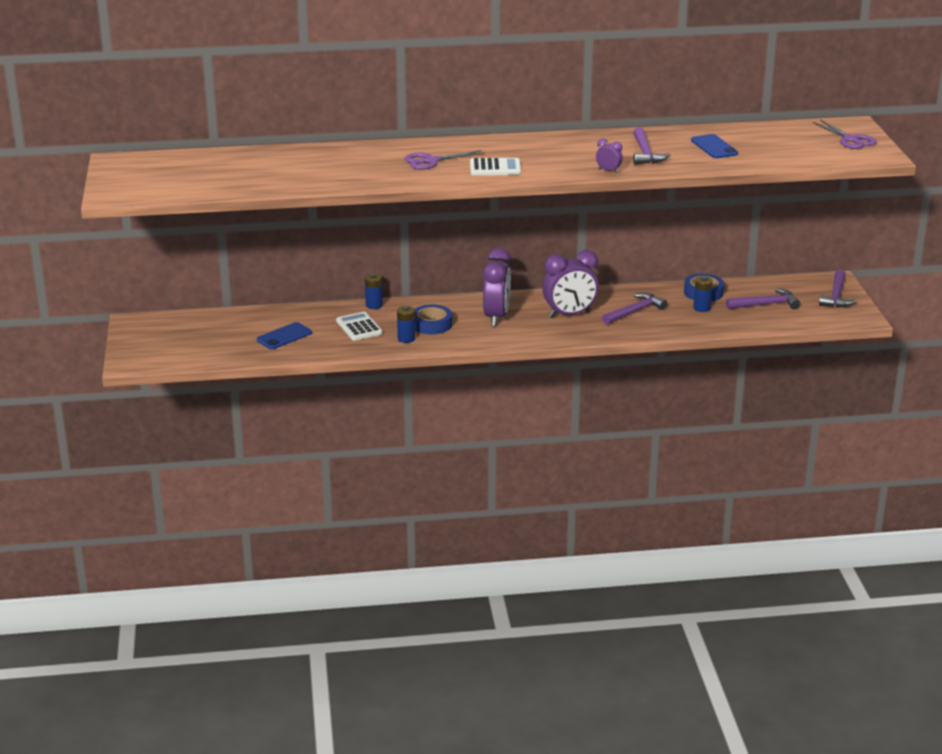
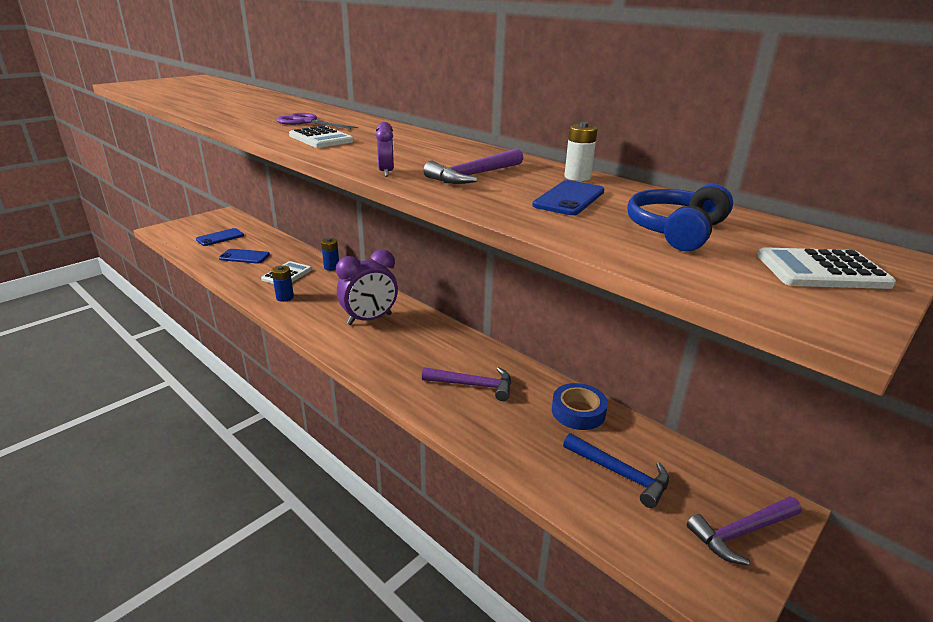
camera: 50 degrees right, 0 degrees up
blue tape [415,305,452,334] -> none
purple clock [542,250,599,318] -> none
blue battery [693,276,713,312] -> none
purple hammer [726,289,800,309] -> blue hammer [563,433,669,508]
purple scissors [813,119,877,149] -> white calculator [757,247,896,289]
none -> blue phone [196,228,244,246]
none -> white battery [564,122,597,181]
none -> blue headphones [628,184,733,251]

